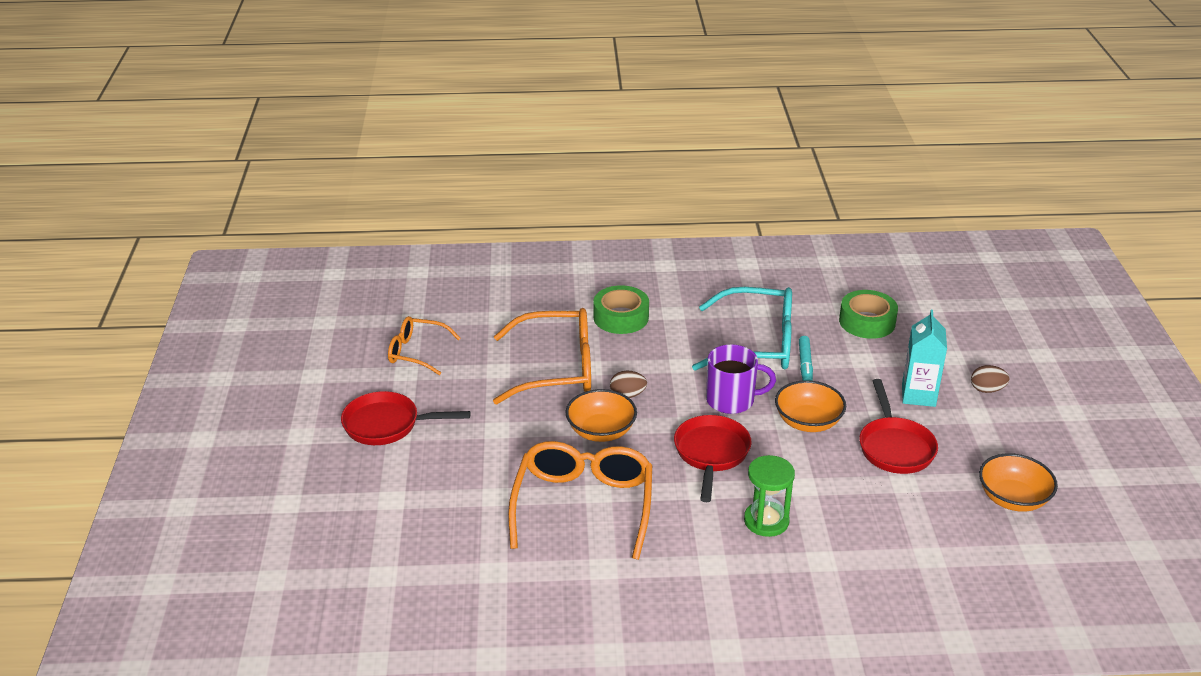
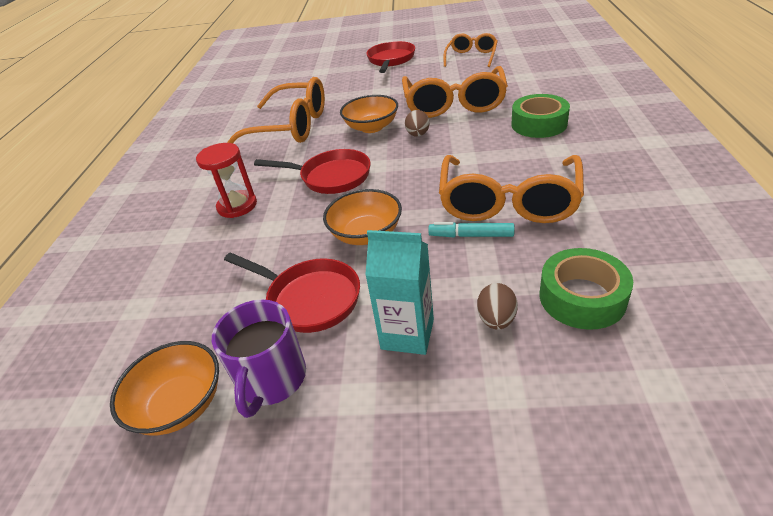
camera: 100 degrees right, 5 degrees up
turquoise glasses [692,287,792,371] -> orange glasses [439,155,584,223]
purple mug [706,344,776,414] -> purple mug moved to [212,300,306,418]
green hourglass [744,455,795,537] -> red hourglass [196,143,257,218]
red pan [859,379,938,474] -> red pan turned 150 degrees counterclockwise [224,252,360,333]
brown egg [971,365,1009,393] -> brown egg moved to [477,283,518,330]

